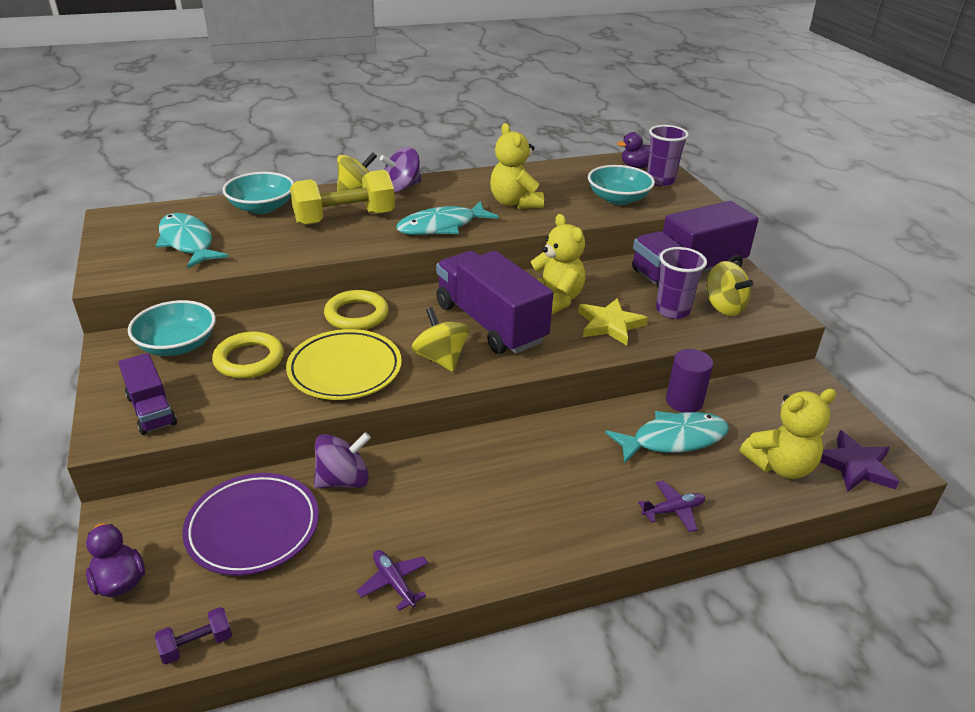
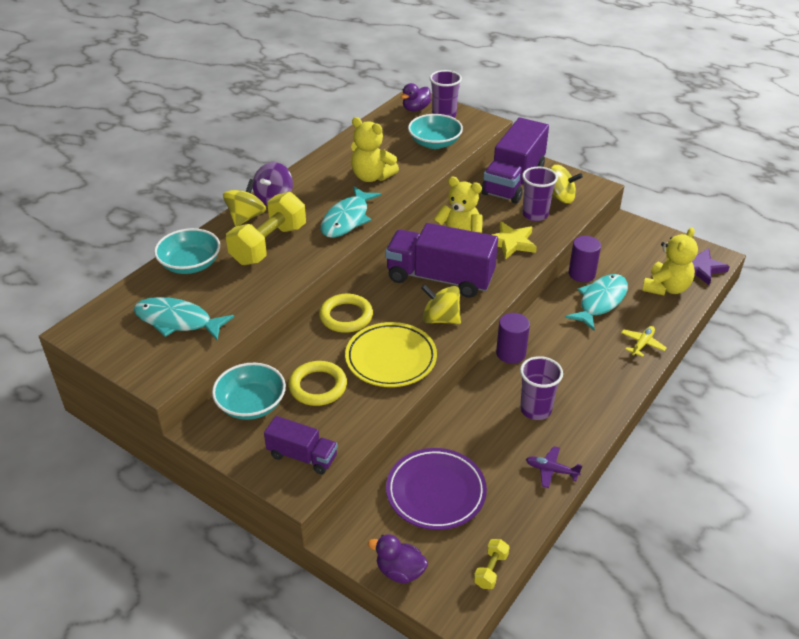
camera: 35 degrees left, 5 degrees up
purple dumbbell [155,607,232,665] -> yellow dumbbell [474,539,510,589]
purple spinning top [314,432,371,488] -> none
purple plane [638,480,705,532] -> yellow plane [621,326,667,357]
none -> purple cylinder [496,313,530,364]
none -> purple cup [520,356,563,420]

